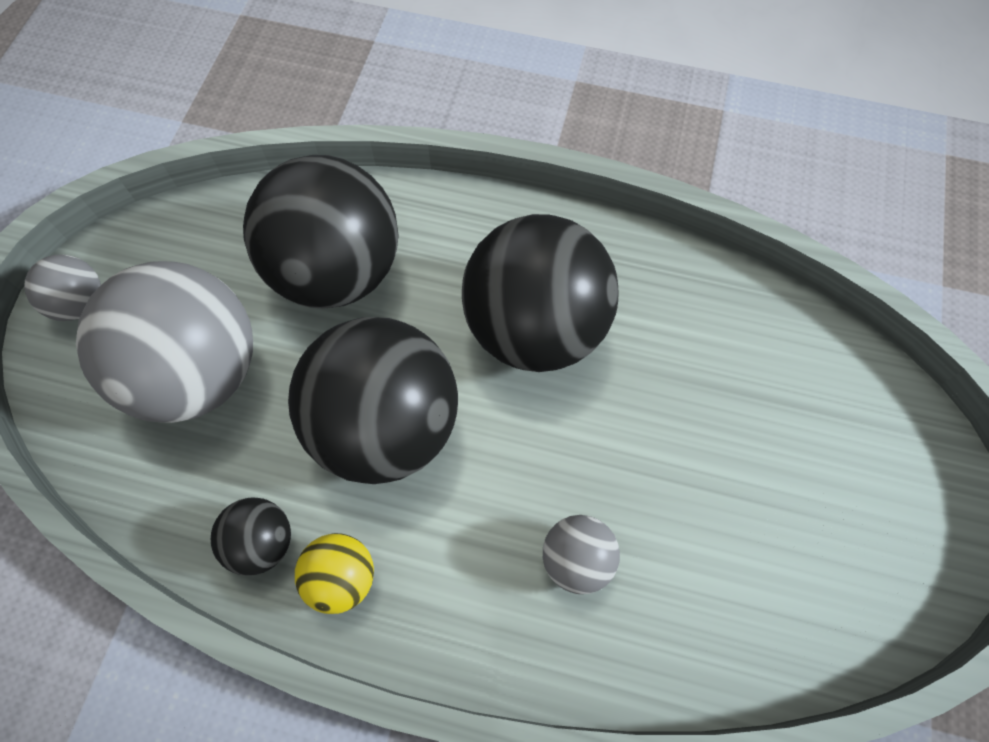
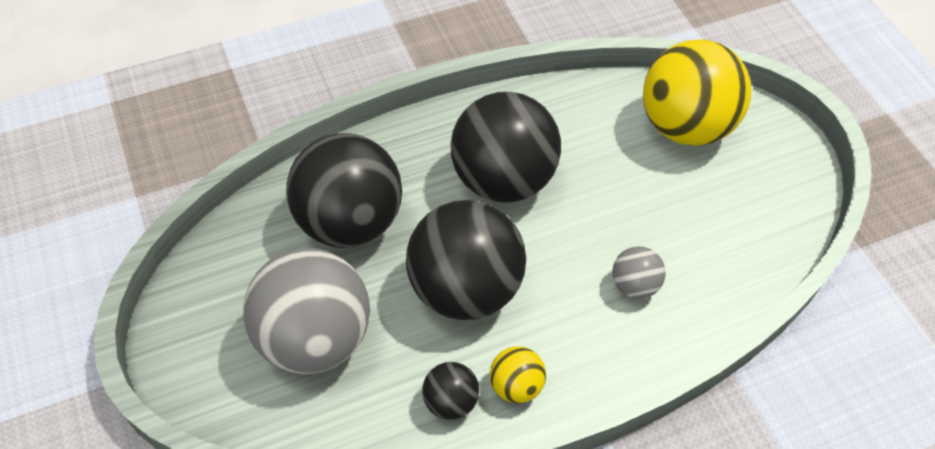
camera: 40 degrees left, 10 degrees down
grey ball [24,254,101,321] -> none
none -> yellow ball [643,39,752,146]

